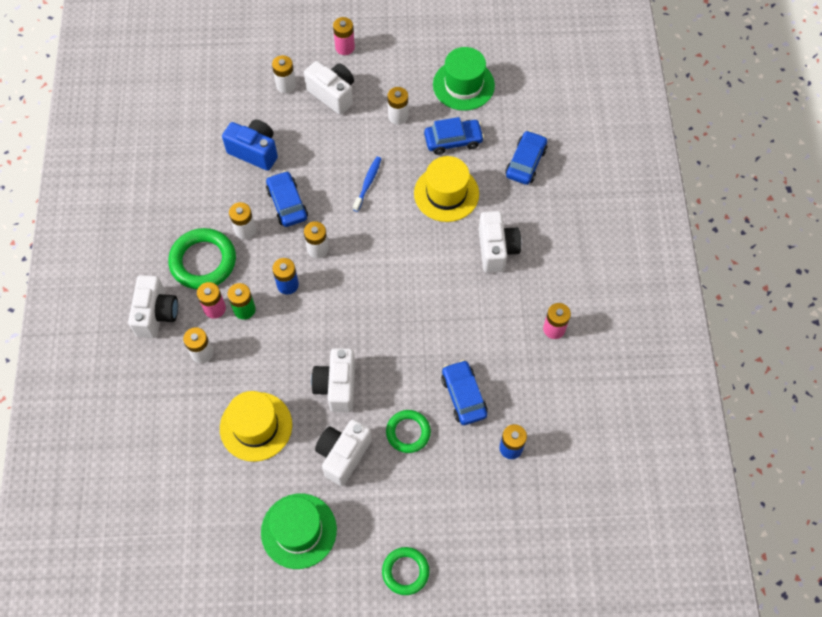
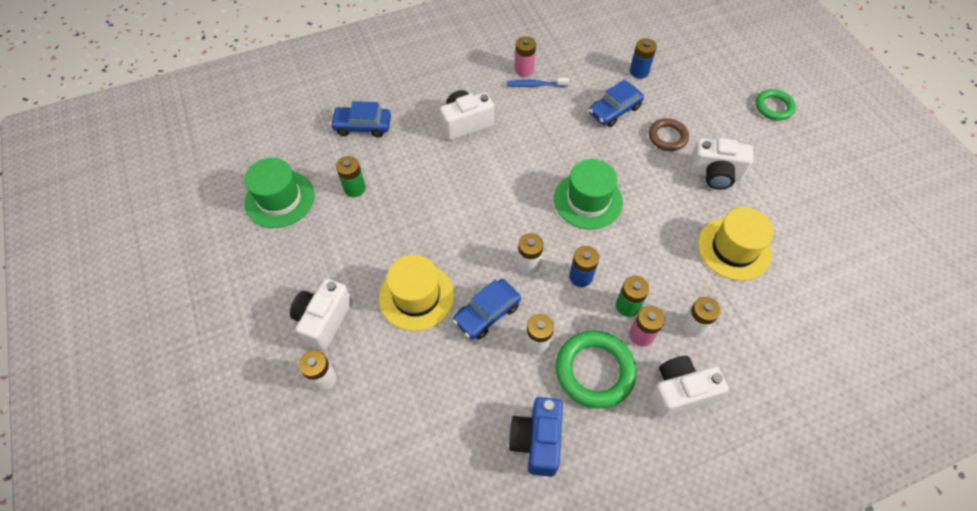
camera: 110 degrees left, 5 degrees down
blue camera [222,120,278,171] -> blue camera moved to [509,397,563,477]
green hat [261,494,337,569] -> green hat moved to [554,159,623,229]
white camera [311,348,355,412] -> none
pink battery [333,17,355,55] -> none
blue toothbrush [353,157,381,212] -> blue toothbrush moved to [507,78,569,87]
green ring [386,410,431,453] -> brown ring [649,118,689,151]
white battery [387,87,408,125] -> none
yellow hat [414,156,479,222] -> yellow hat moved to [379,255,454,331]
blue car [424,117,484,155] -> green battery [336,156,366,197]

